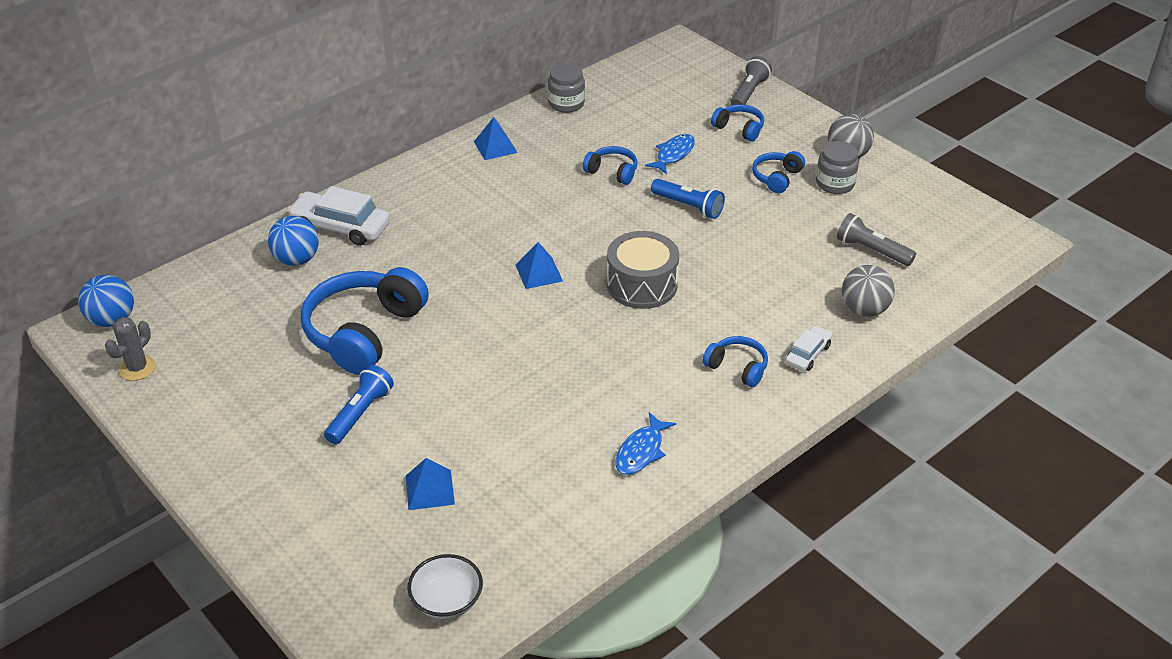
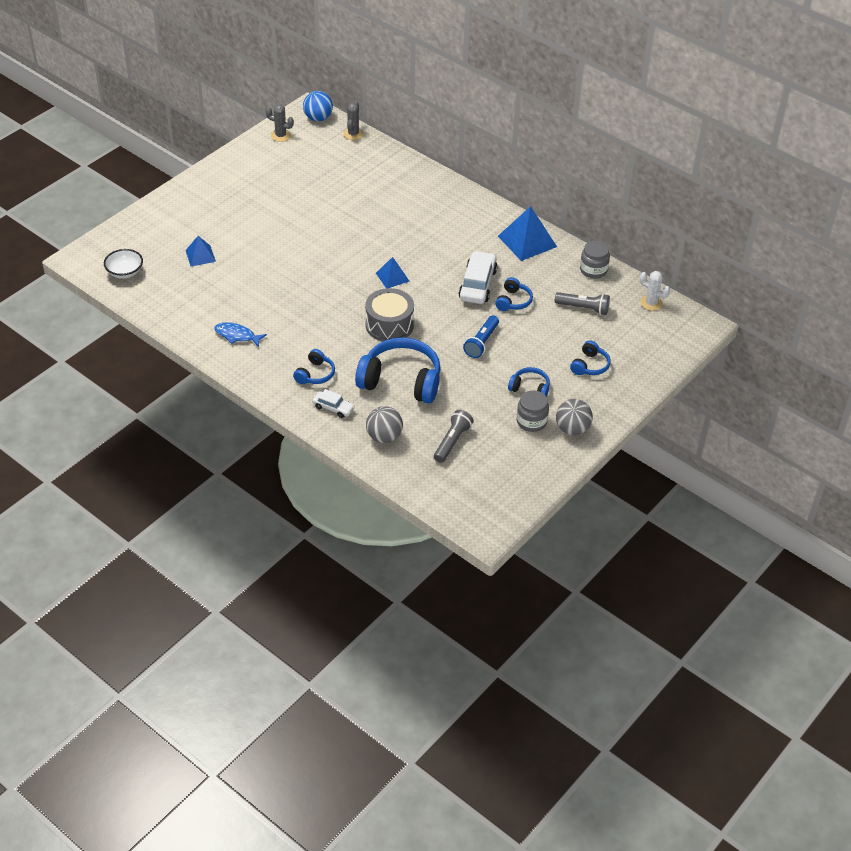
camera: 80 degrees right, 5 degrees up
blue ball [268,216,319,266] -> none
white car [287,186,390,246] -> white car moved to [459,251,497,304]
blue headphones [301,267,429,375] -> blue headphones moved to [355,337,441,404]
blue flashlight [324,365,394,444] -> none
blue pyramid [474,117,518,160] -> blue pyramid [498,206,557,261], size x1.72
blue fish [645,134,695,174] -> none
grey flashlight [731,56,772,105] -> grey flashlight moved to [555,292,610,315]
none -> grey cactus [343,101,363,140]
none -> white cactus [640,271,670,311]

